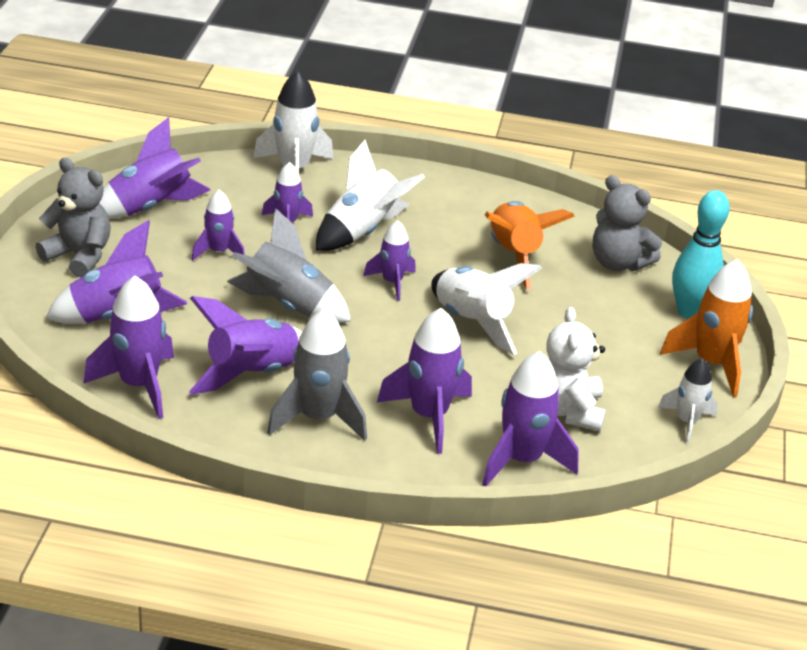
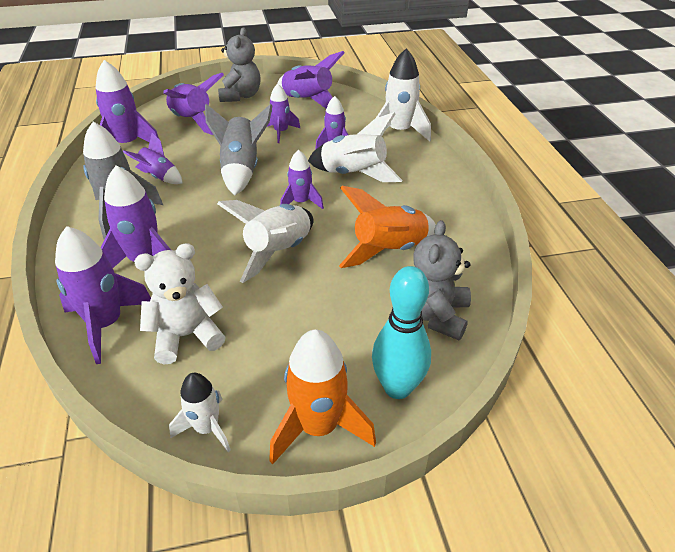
camera: 70 degrees right, 5 degrees up
purple rocket [189,296,302,395] -> purple rocket [123,133,183,184], size x0.61

